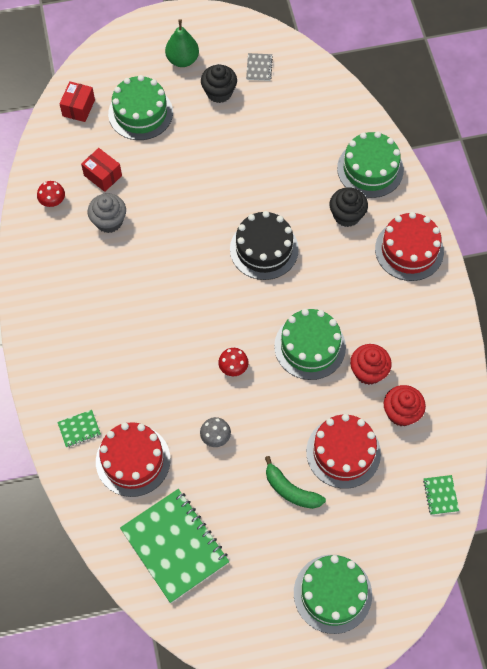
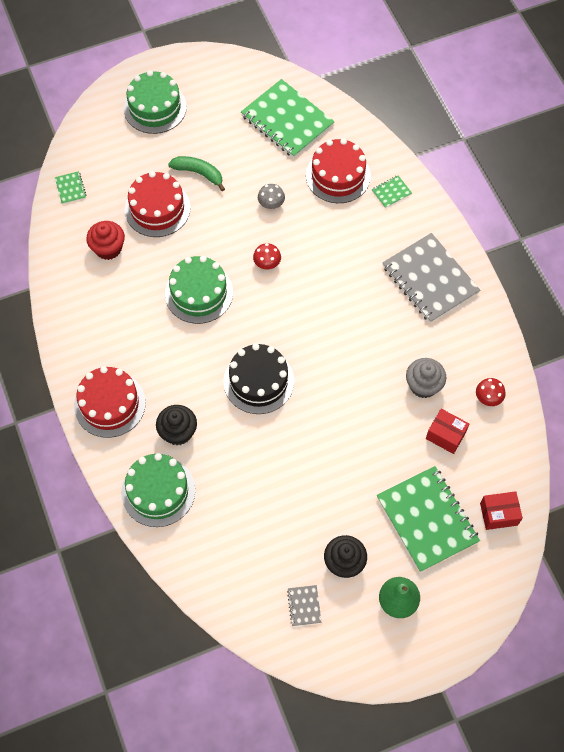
camera: 170 degrees right, 0 degrees up
red box [59,81,95,122] -> red box turned 75 degrees clockwise [480,491,523,530]
green cake [108,75,173,140] -> green notebook [377,466,480,572]
red cupcake [350,344,392,385] -> none
none -> grey notebook [382,233,480,323]

